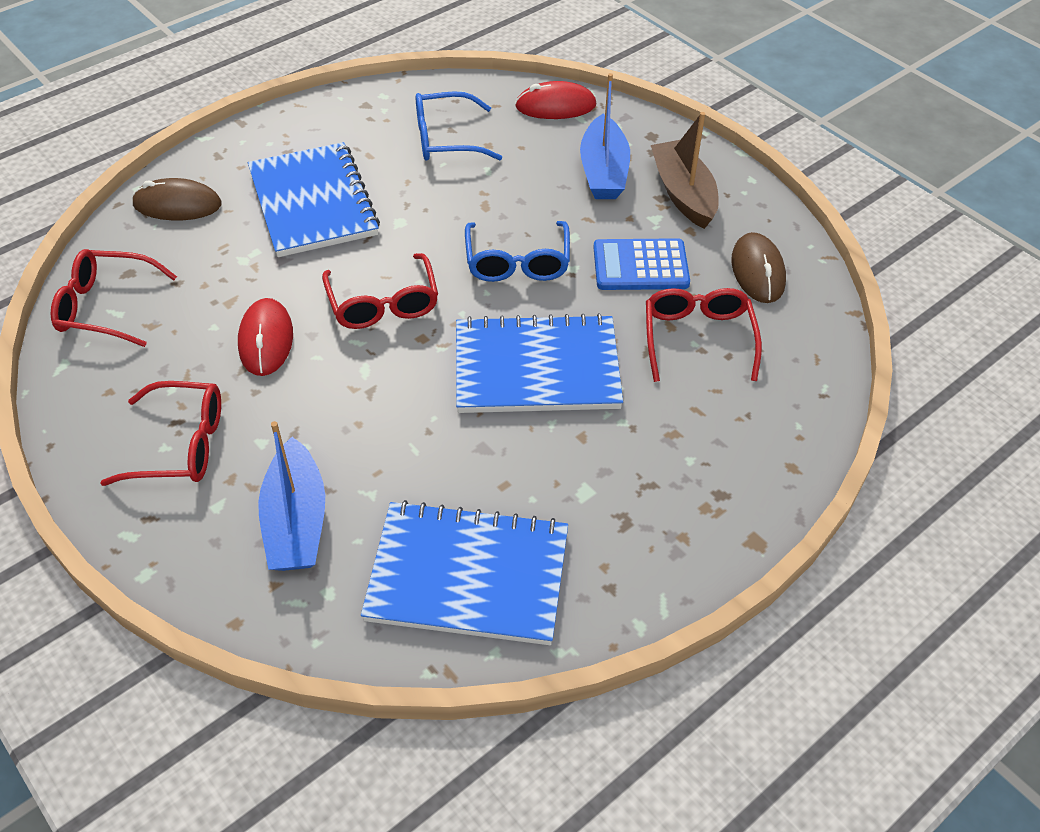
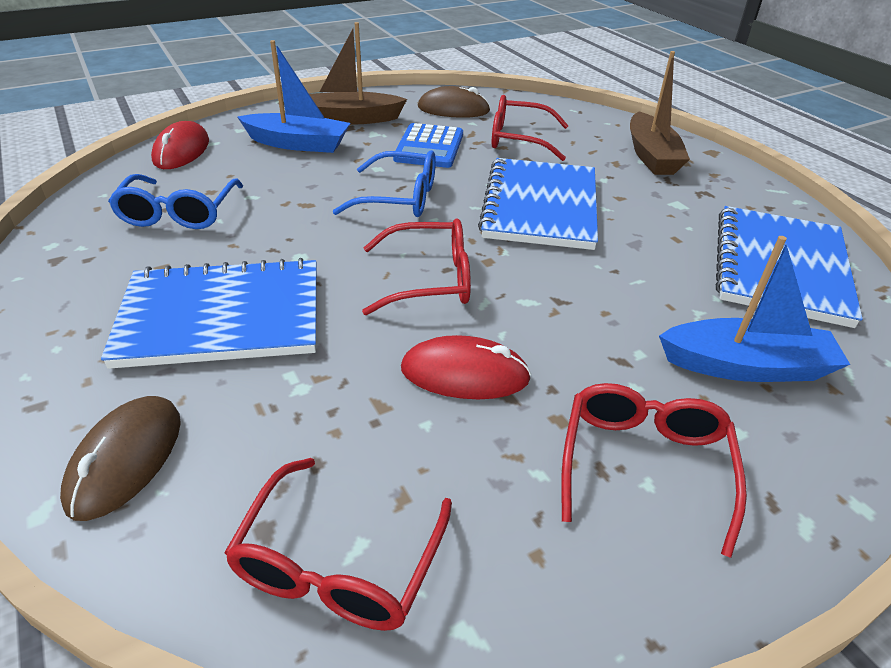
camera: 80 degrees left, 10 degrees down
none -> brown boat [630,51,690,175]

